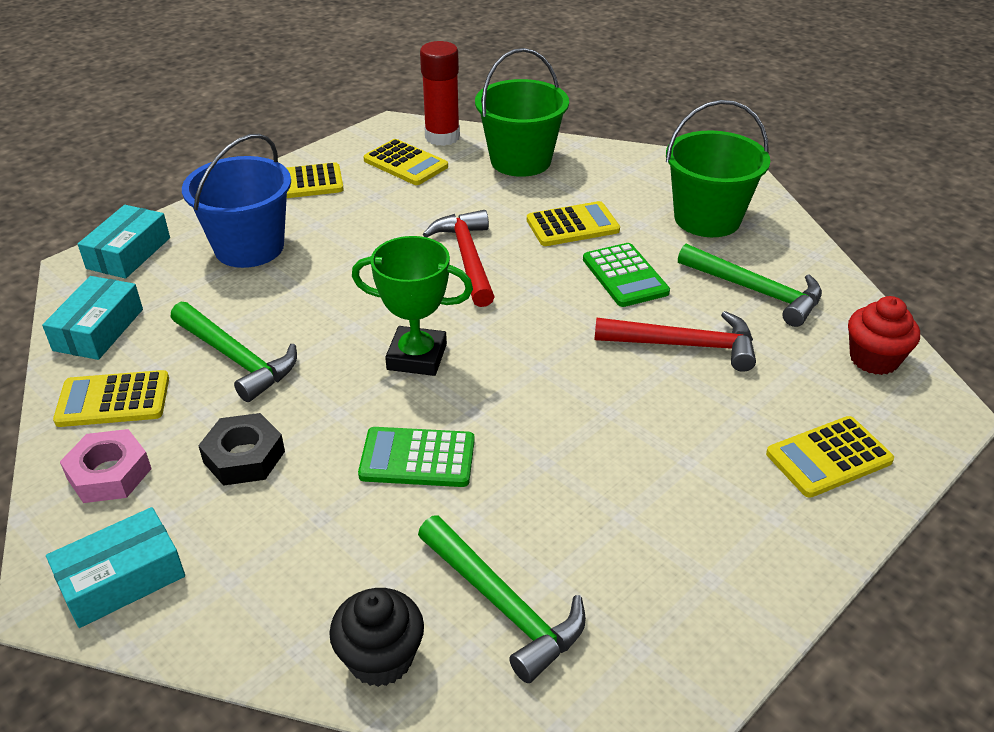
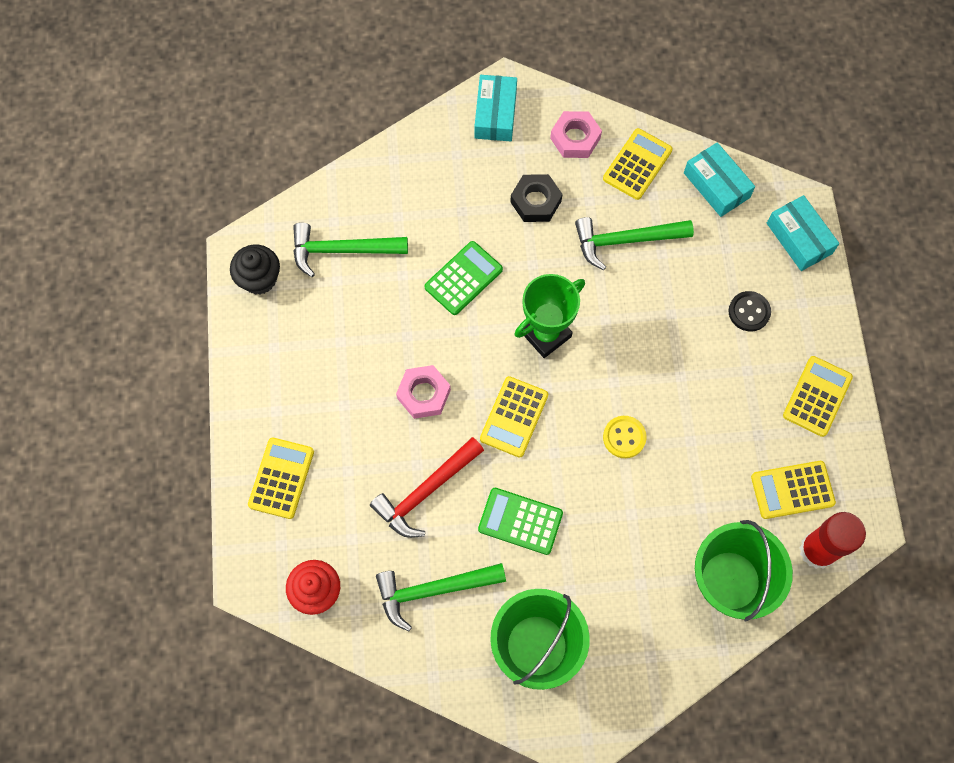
camera: 130 degrees right, 30 degrees up
blue bucket [182,134,291,268] -> black button [729,291,771,331]
black cupcake [329,588,424,687] -> black cupcake moved to [230,245,280,294]
red hammer [423,210,495,307] -> yellow button [603,416,647,458]
yellow calculator [527,201,620,246] -> yellow calculator moved to [480,376,548,458]
none -> pink nut [396,365,451,419]

